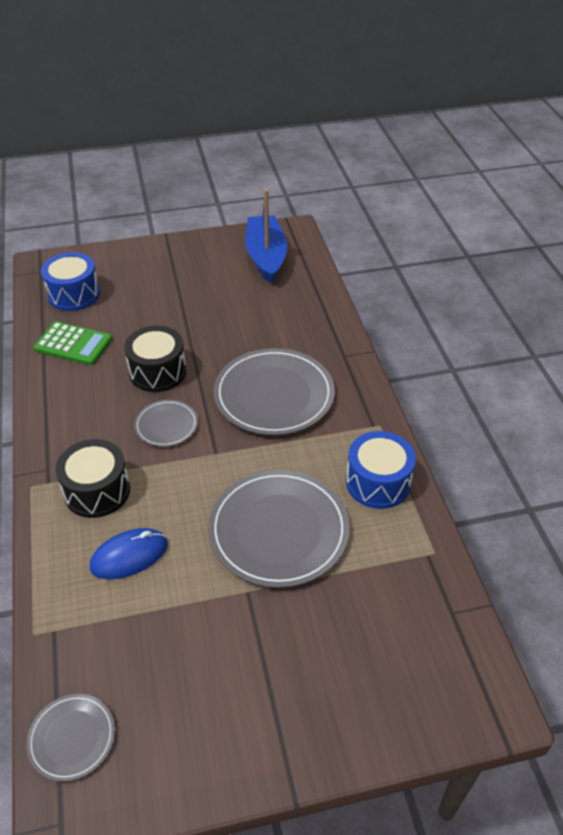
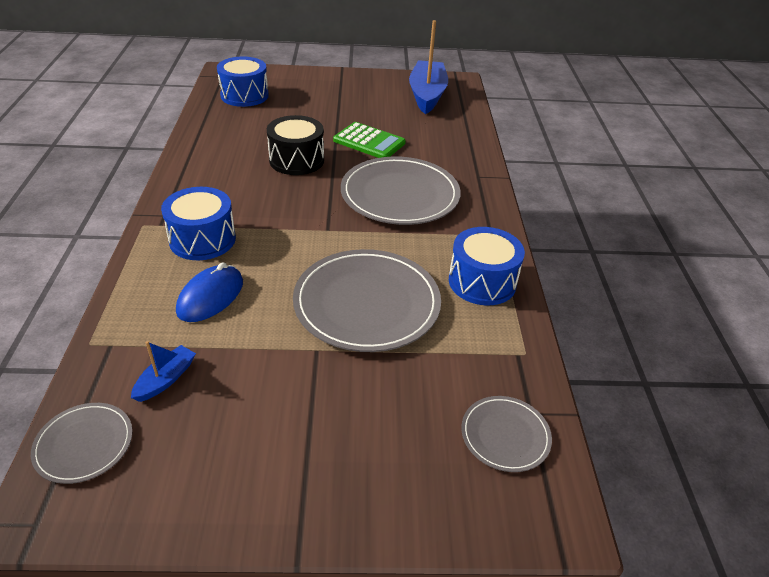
camera: 10 degrees right, 5 degrees down
green calculator [34,321,112,365] -> green calculator moved to [333,122,406,158]
black drum [56,439,130,518] -> blue drum [161,187,236,260]
blue mouse [90,528,168,579] -> blue mouse turned 45 degrees counterclockwise [176,262,243,322]
grey plate [134,400,198,447] -> grey plate moved to [461,396,552,472]
none -> blue boat [131,341,196,402]

